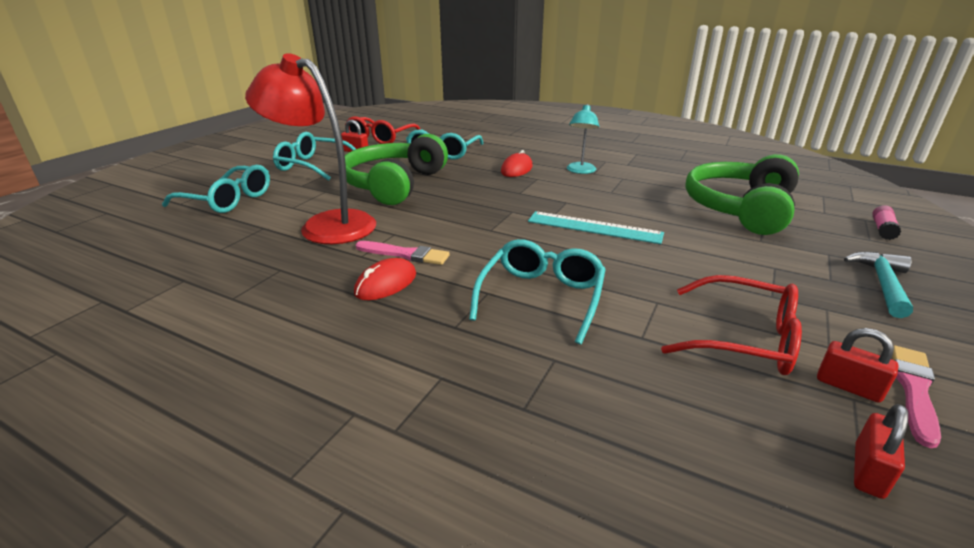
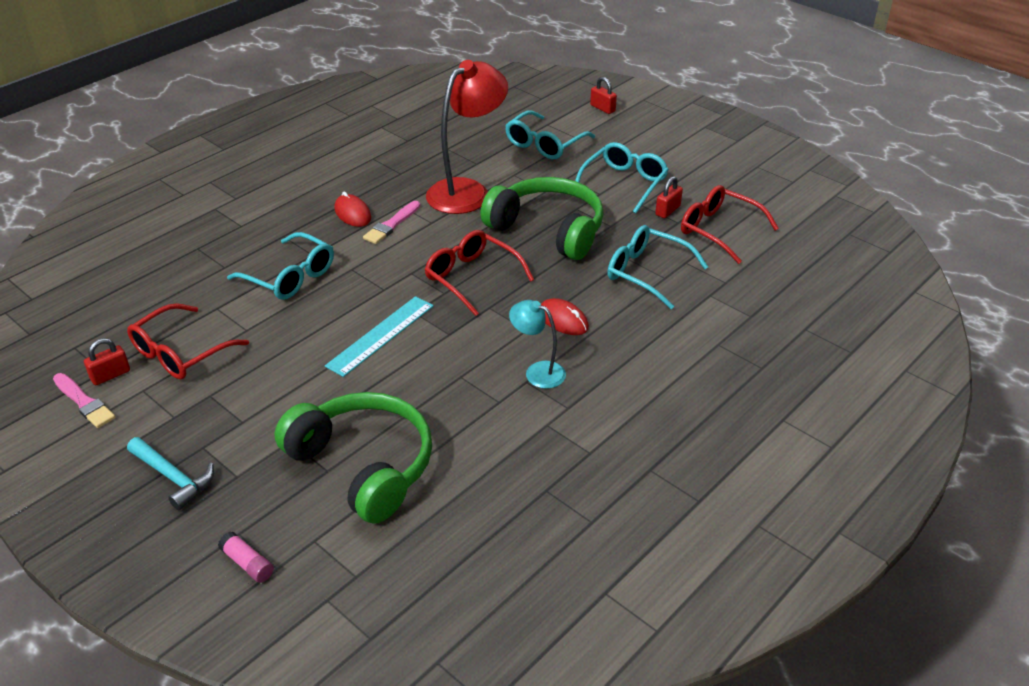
camera: 105 degrees right, 10 degrees up
red padlock [854,404,908,499] -> red padlock moved to [590,77,617,114]
none -> red glasses [425,230,534,316]

